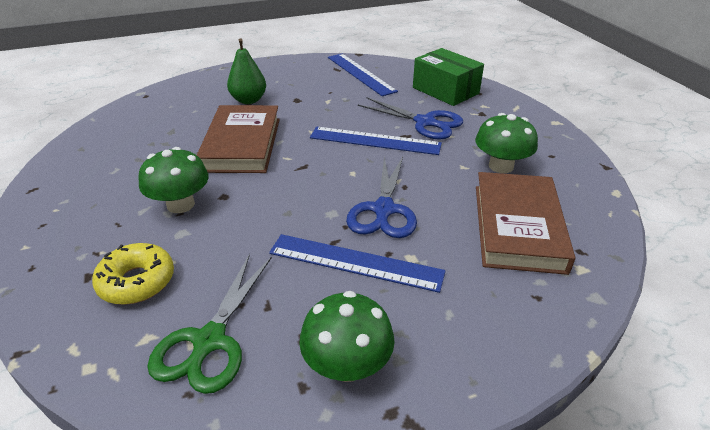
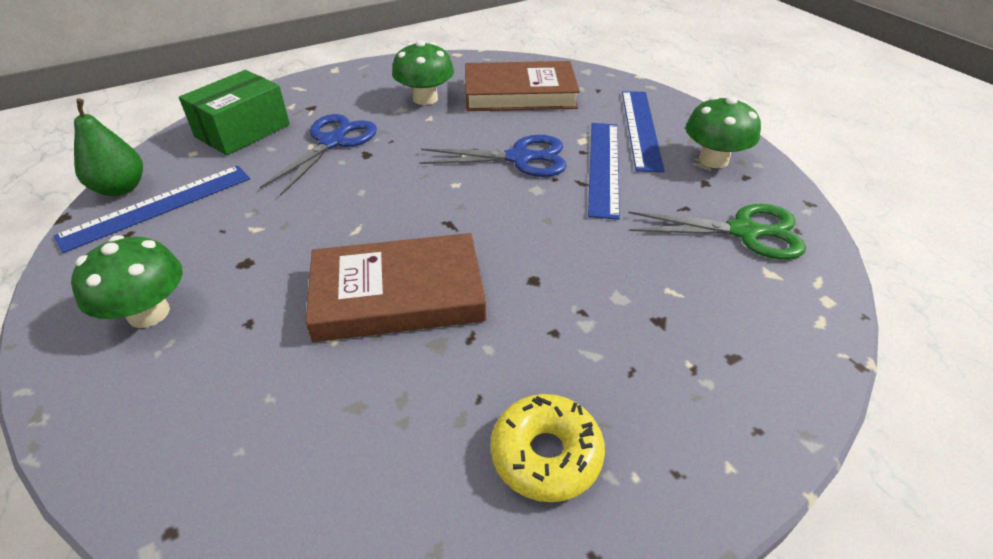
camera: 100 degrees left, 5 degrees up
yellow donut [92,243,174,305] -> yellow donut moved to [491,394,605,502]
green mushroom [138,147,209,213] -> green mushroom moved to [71,235,183,328]
green pear [227,38,266,104] -> green pear moved to [74,99,143,197]
blue ruler [310,127,442,155] -> blue ruler moved to [622,91,665,172]

